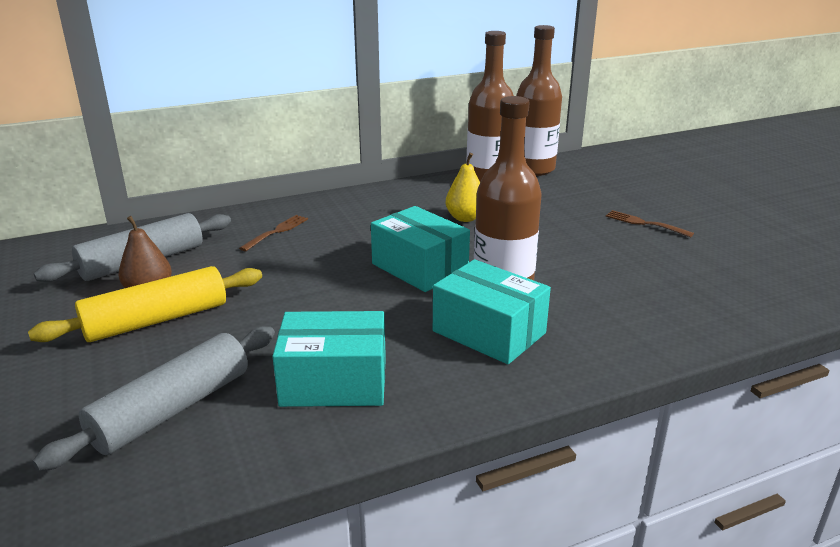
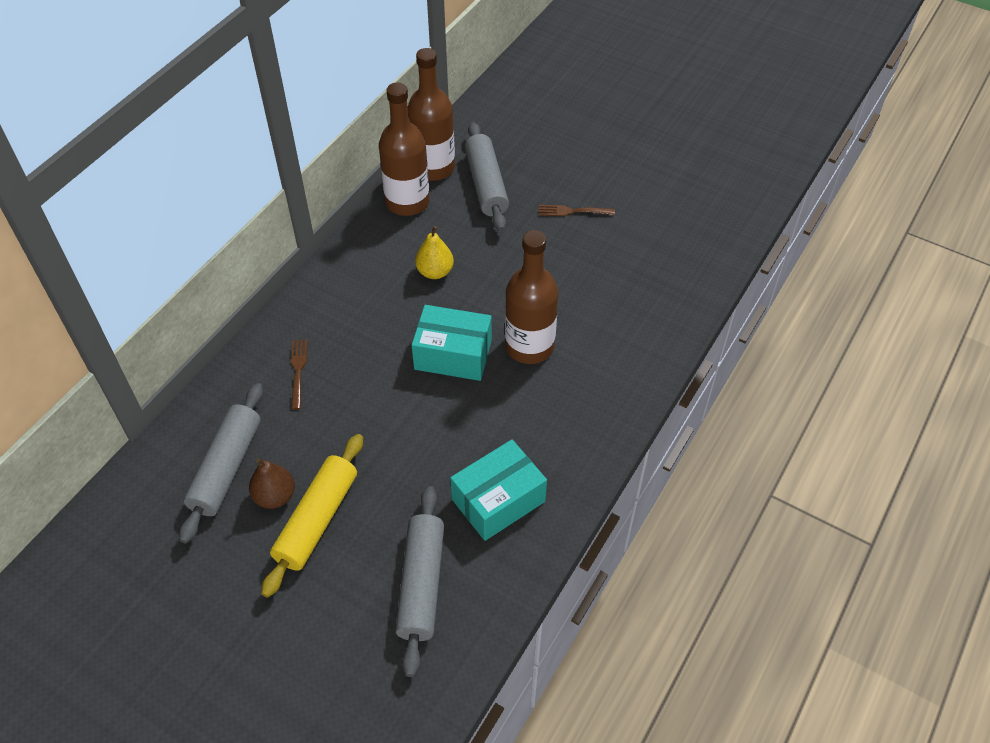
camera: 35 degrees left, 25 degrees up
turquoise box [433,259,551,364] -> none
none -> grey rolling pin [465,122,509,231]

